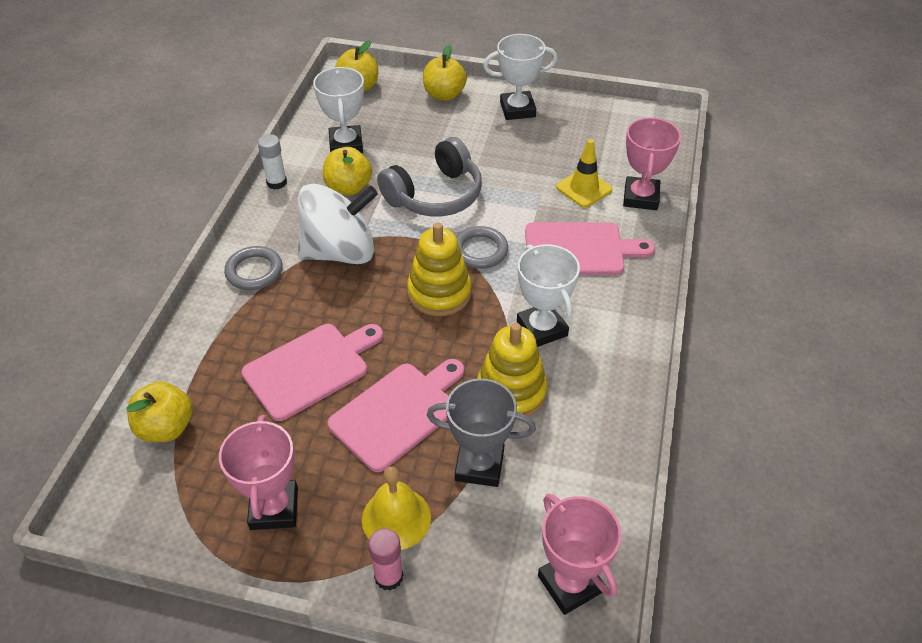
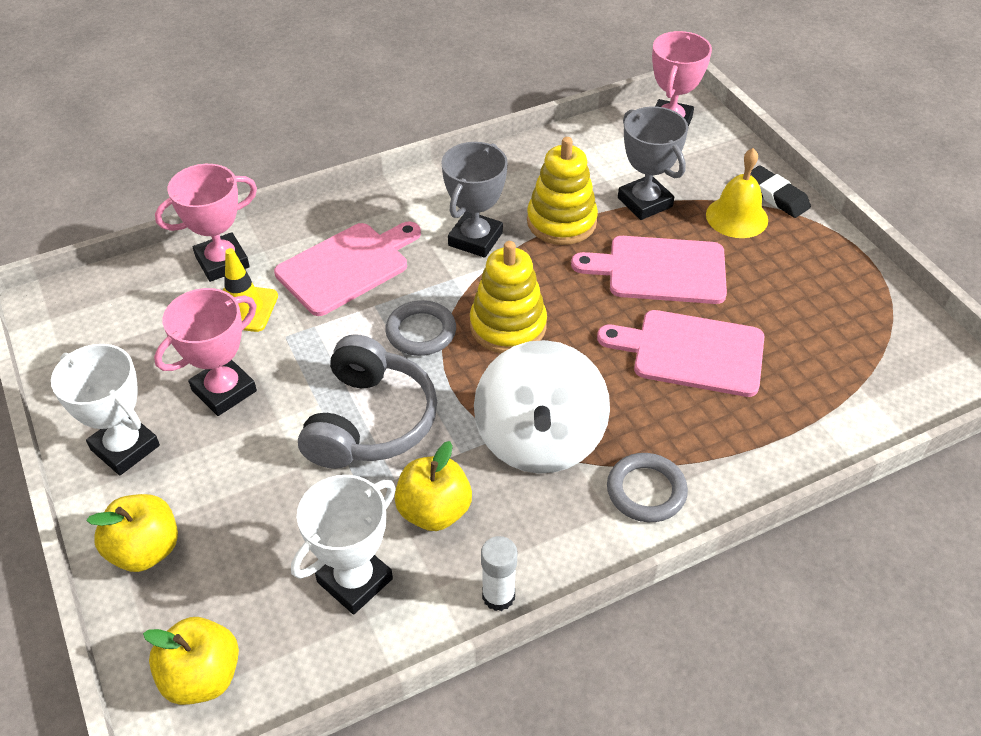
camera: 130 degrees left, 0 degrees up
yellow apple [126,381,193,442] -> none
pink trophy [219,415,298,530] -> pink trophy moved to [154,288,257,416]
white spinning top [298,184,378,264] -> white spinning top turned 120 degrees counterclockwise [474,340,610,474]
pink glue stick [368,528,403,591] -> black eraser [750,165,811,218]
grey headphones [377,137,482,217] -> grey headphones turned 90 degrees clockwise [298,334,437,469]
white trophy [517,244,580,347] -> grey trophy [441,142,508,258]
pink cutting board [525,222,655,275] -> pink cutting board turned 90 degrees clockwise [274,221,421,316]

